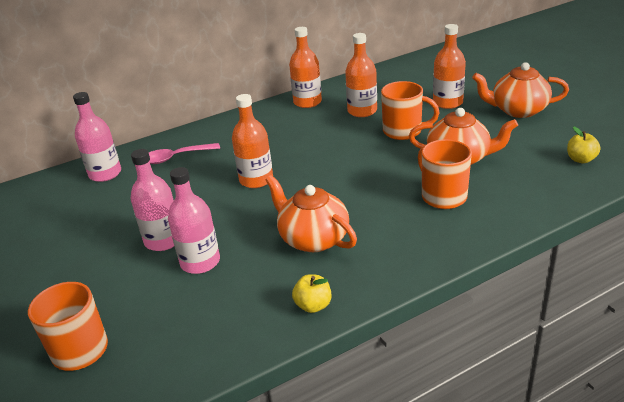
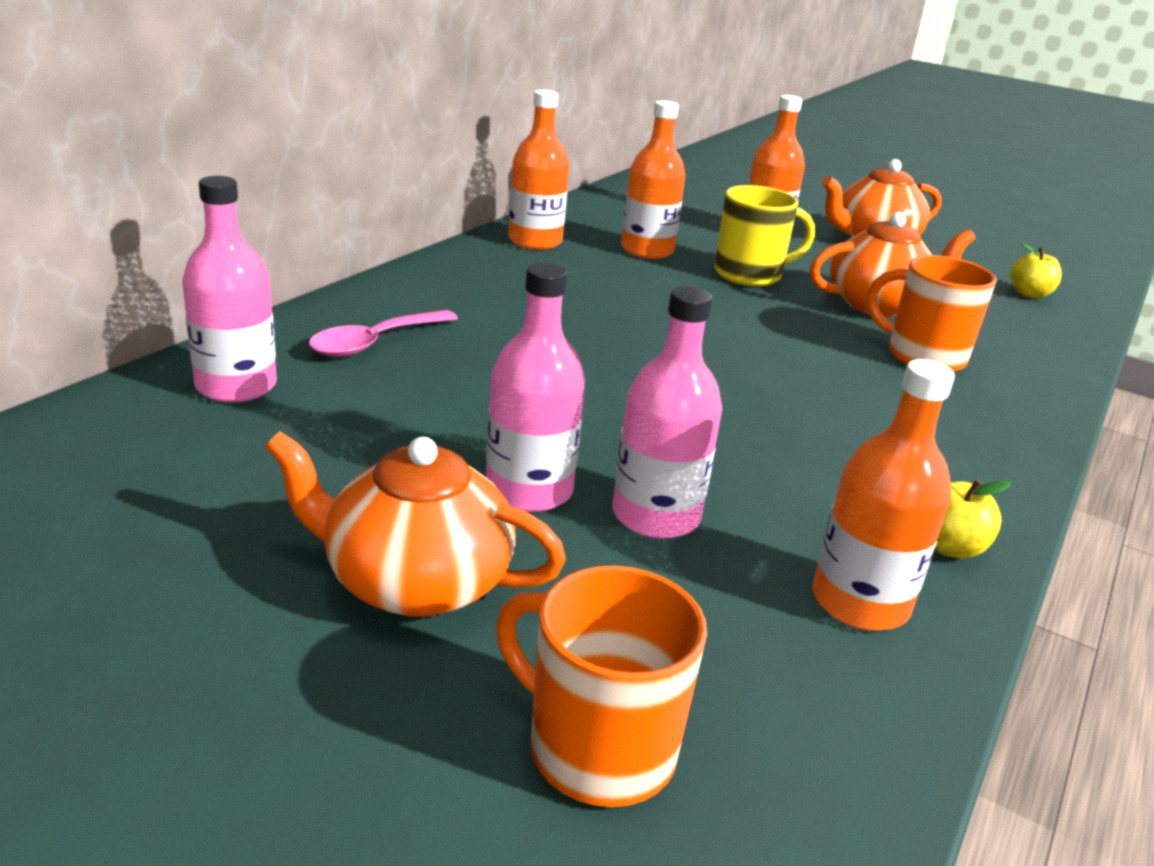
camera: 35 degrees left, 5 degrees down
orange bottle [232,94,273,188] -> orange bottle moved to [813,359,955,631]
orange teapot [265,175,357,252] -> orange teapot moved to [265,431,566,617]
orange mug [381,81,440,140] -> yellow mug [715,185,815,286]

